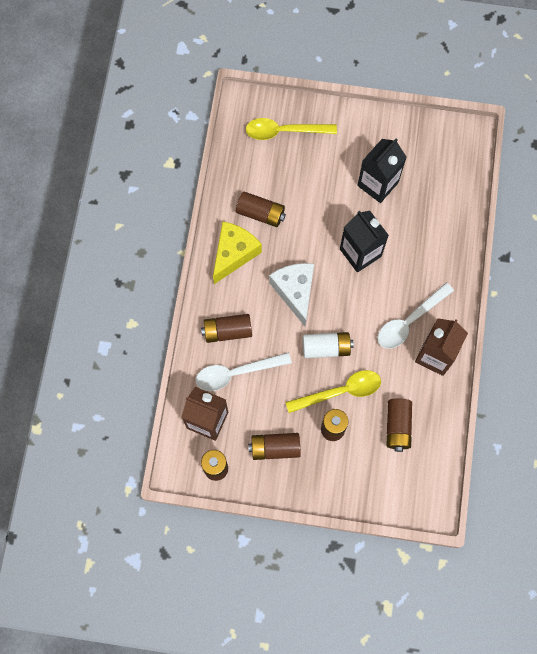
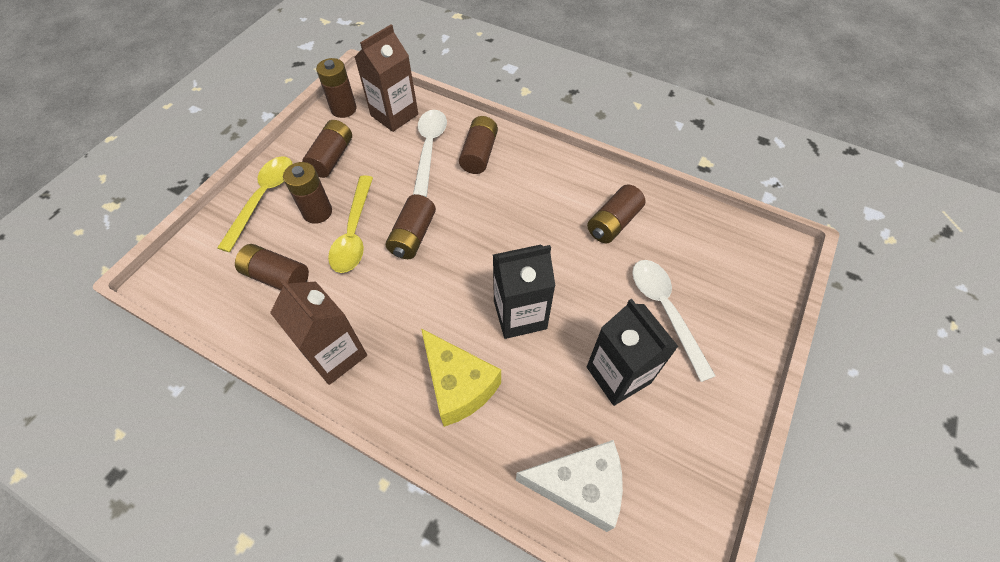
camera: 110 degrees right, 15 degrees down
yellow cheese [213,221,262,284] -> yellow cheese moved to [421,328,501,427]
yellow spoon [246,118,337,140] -> yellow spoon moved to [217,156,293,252]
white cheese [269,263,314,326] -> white cheese moved to [516,440,623,532]
white battery [303,332,354,358] -> brown battery [385,194,436,259]
white spoon [378,283,454,349] -> white spoon moved to [632,260,716,382]

